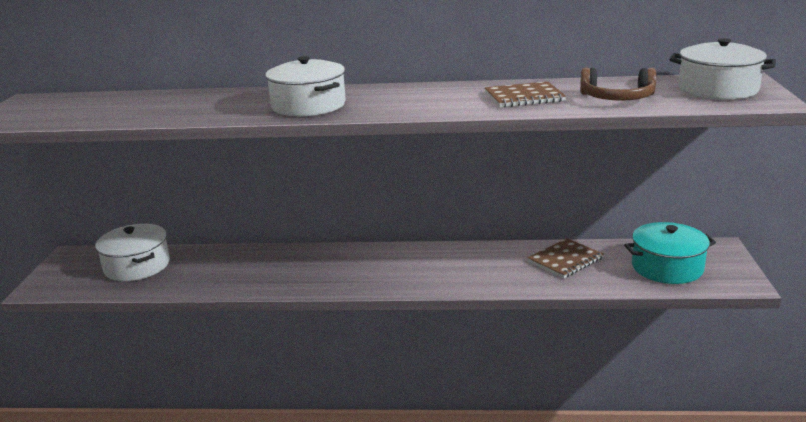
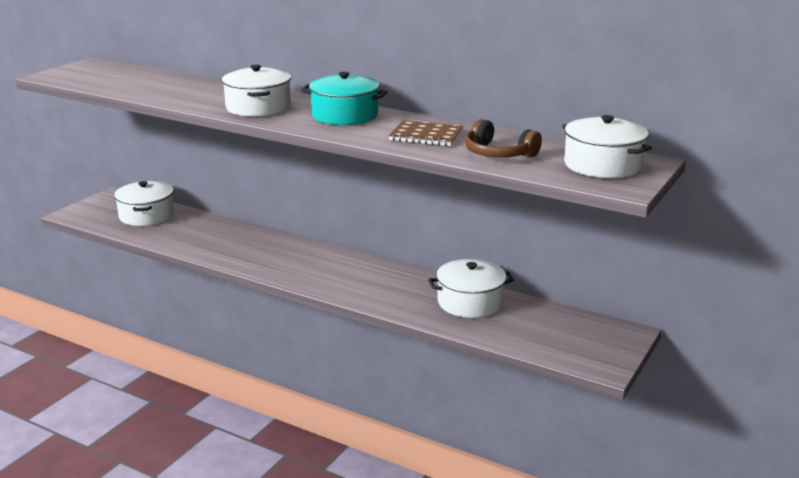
camera: 25 degrees right, 0 degrees up
brown notebook [527,238,604,278] -> white pot [428,259,514,318]
turquoise pot [624,222,716,284] -> turquoise pot moved to [302,72,388,125]

